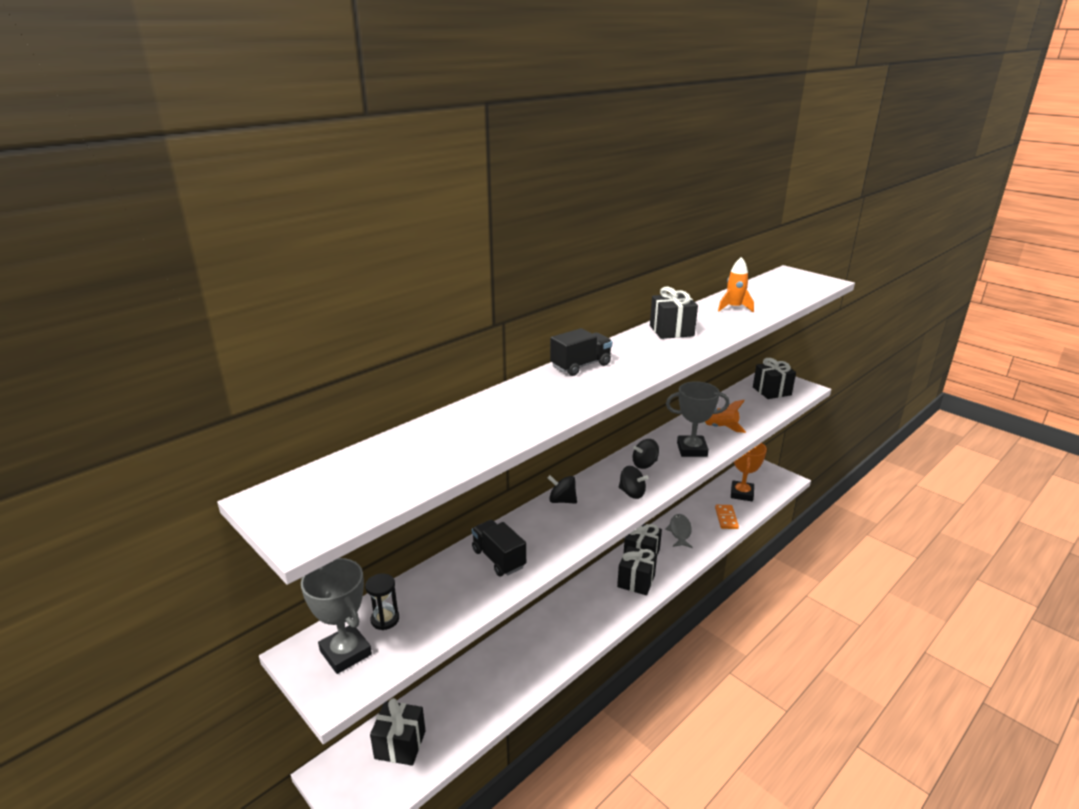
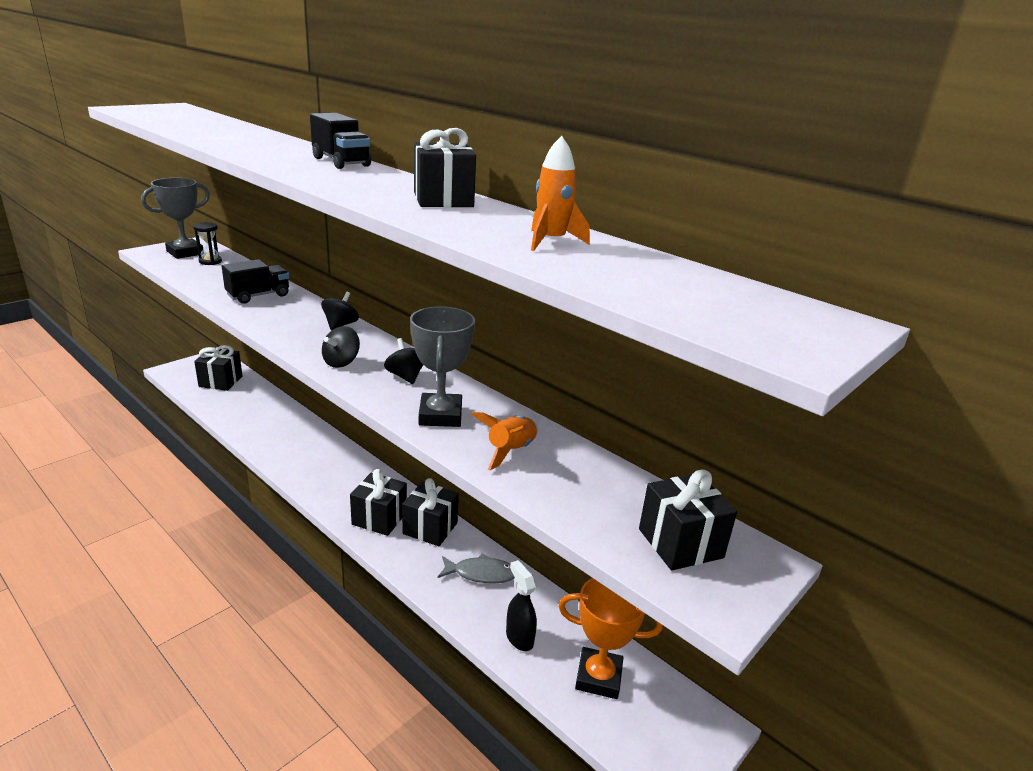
camera: 85 degrees right, 0 degrees up
orange domino [715,505,739,529] -> black spray bottle [506,560,537,651]

